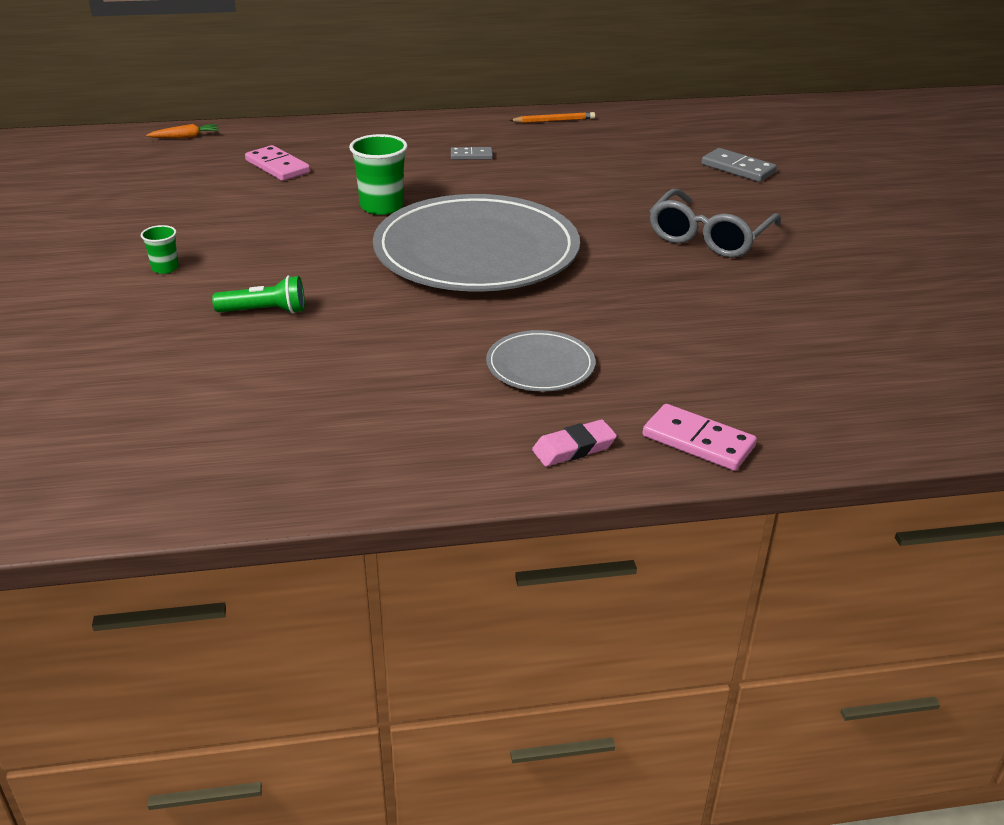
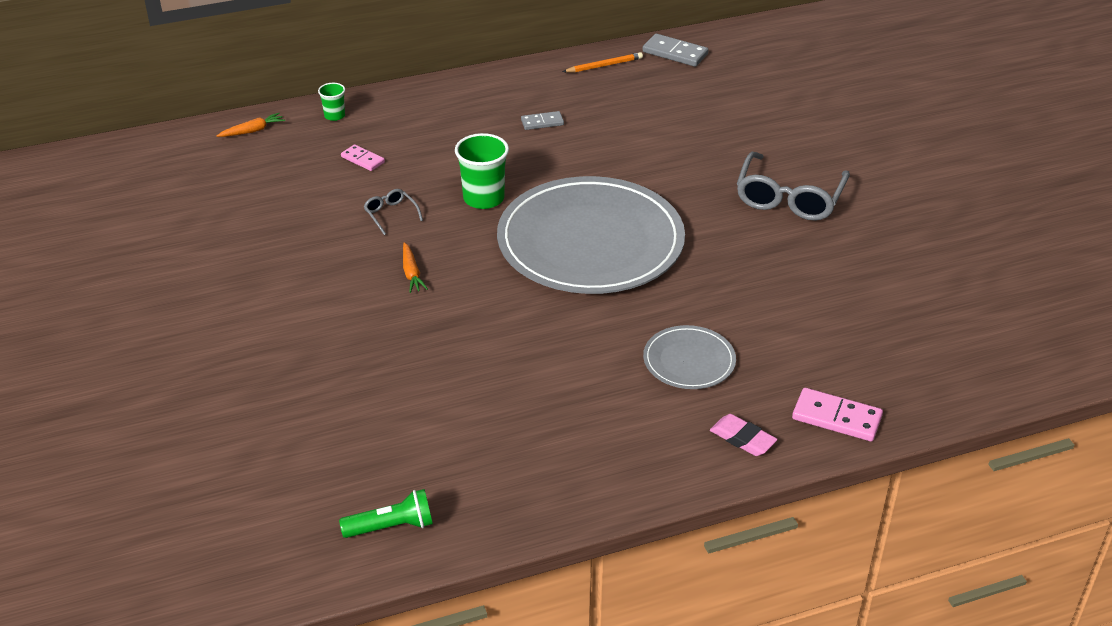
camera: 10 degrees left, 5 degrees up
green cup [141,225,179,274] -> green cup moved to [318,83,345,121]
green flashlight [212,276,305,314] -> green flashlight moved to [339,489,433,538]
pink domino [245,145,310,181] -> pink domino [341,144,385,171], size x0.63
pink eraser [532,419,617,466] -> pink eraser turned 75 degrees clockwise [710,414,778,456]
grey domino [701,148,777,182] -> grey domino moved to [642,33,709,67]
none -> grey glasses [364,189,423,235]
none -> orange carrot [403,242,428,293]

